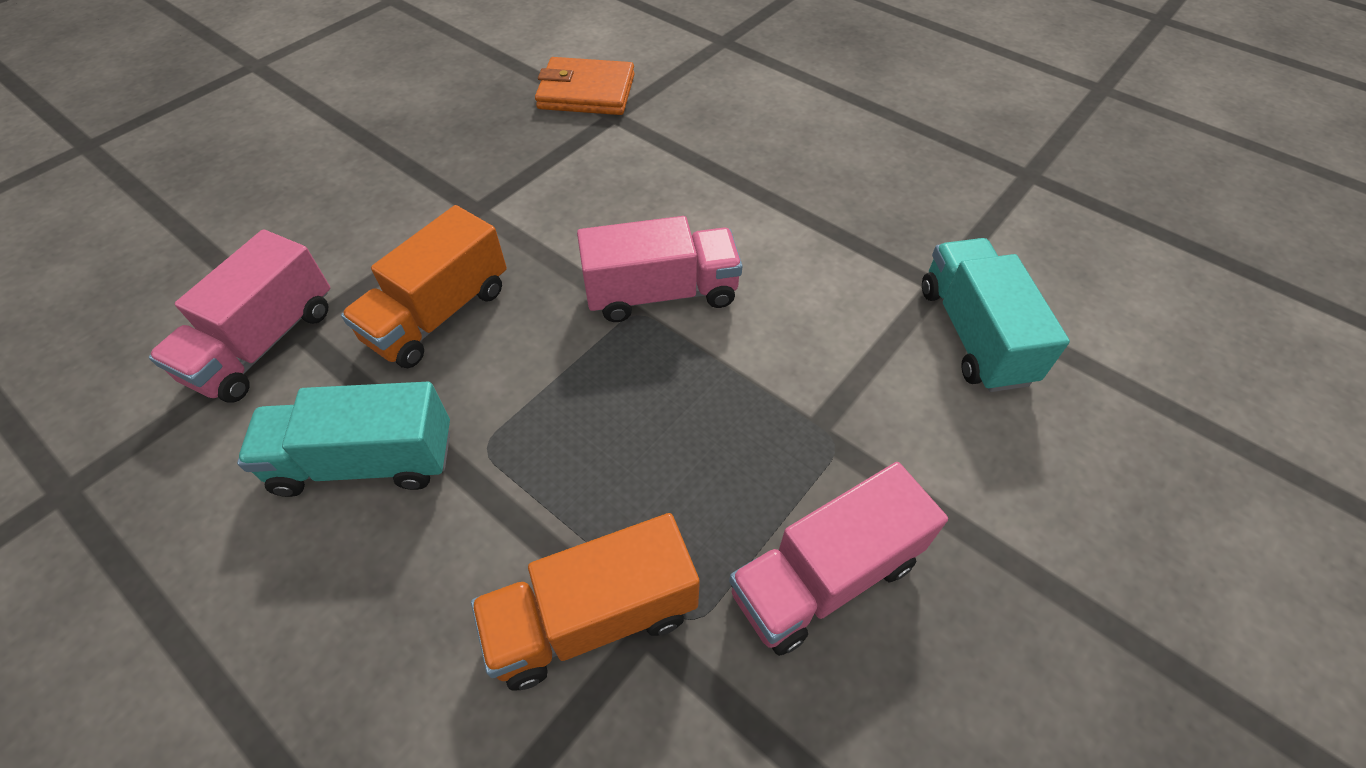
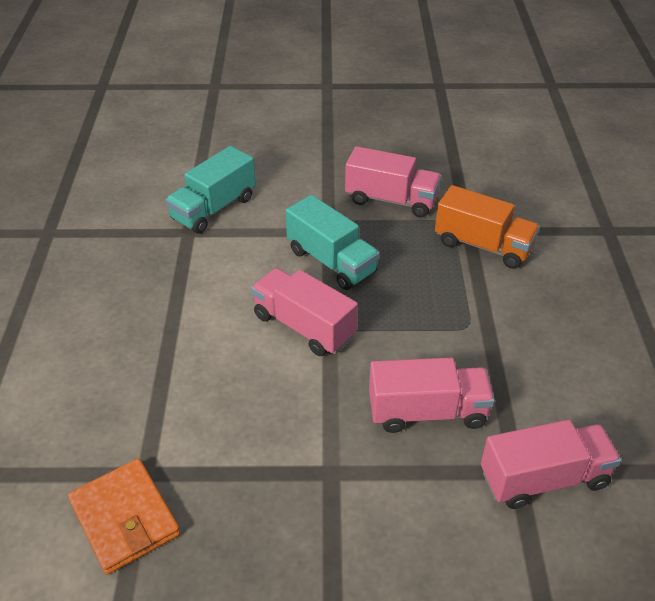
camera: 130 degrees left, 10 degrees down
turquoise truck [237,382,450,497] -> turquoise truck moved to [286,195,380,290]
orange truck [341,205,507,368] -> pink truck [369,357,495,433]

